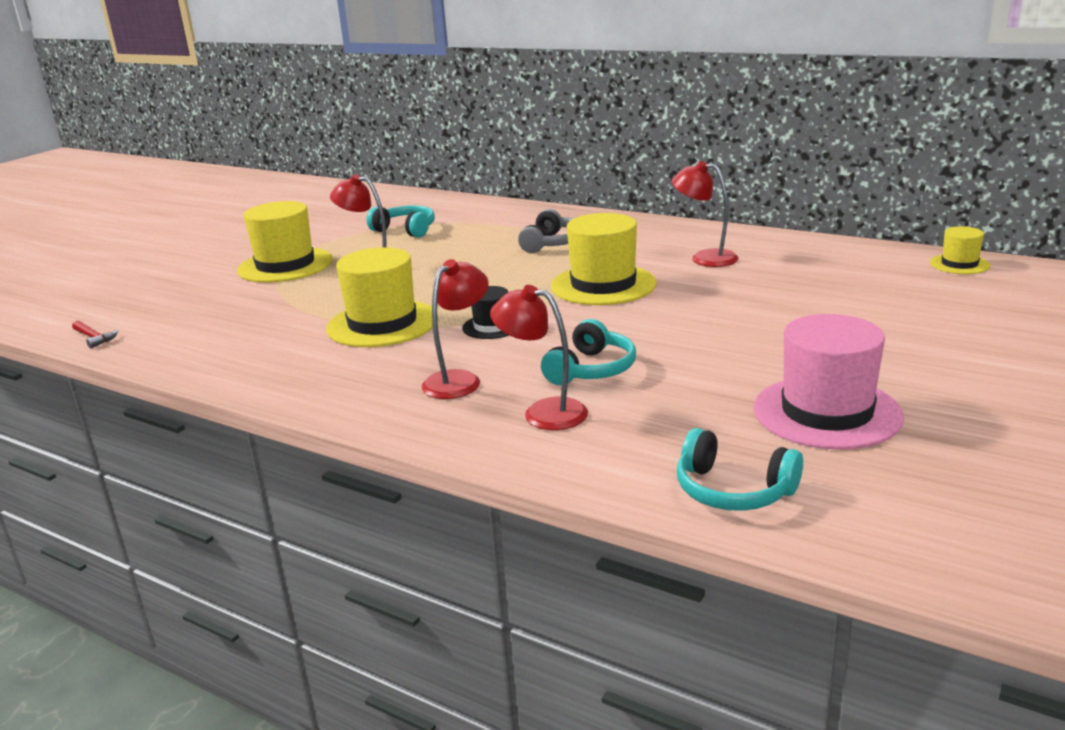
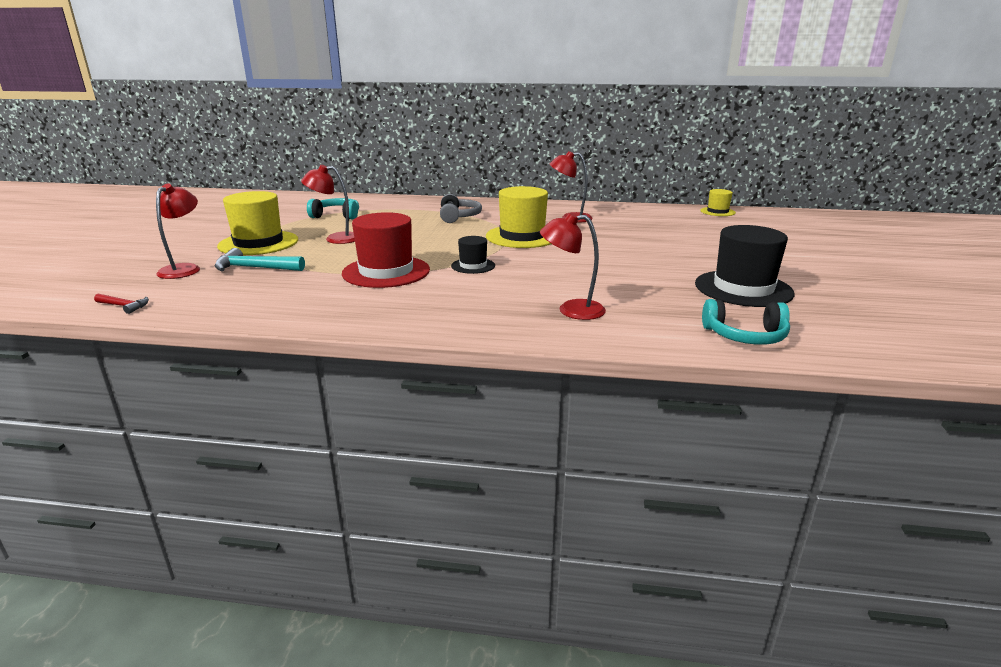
camera: 25 degrees left, 0 degrees up
yellow hat [326,247,438,347] -> red hat [342,212,430,288]
red lamp [422,259,489,399] -> red lamp moved to [156,183,200,279]
turquoise headphones [541,319,636,385] -> none
pink hat [754,314,904,450] -> black hat [695,225,794,307]
none -> turquoise hammer [215,248,305,271]

